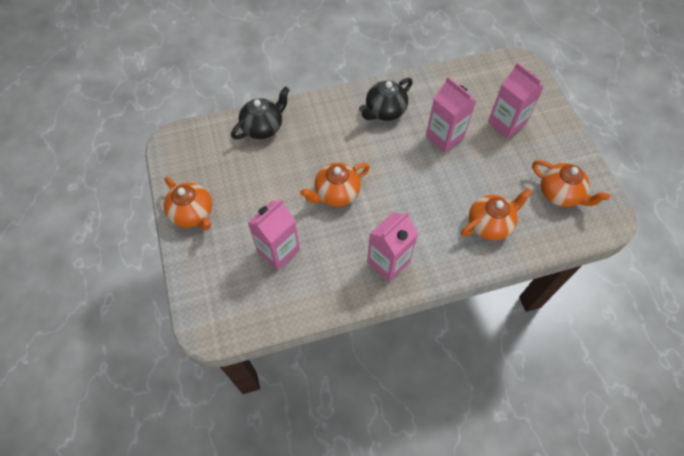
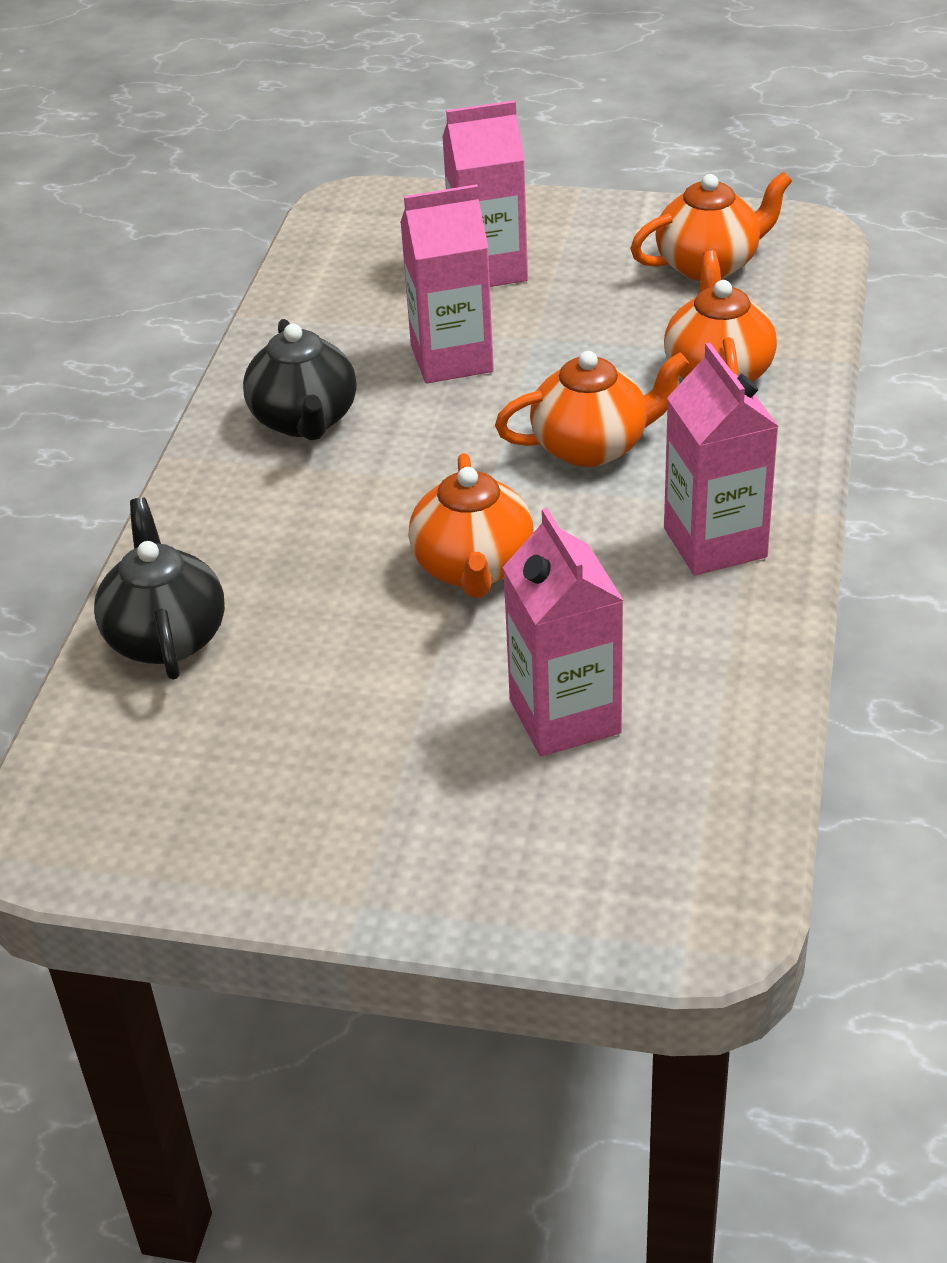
camera: 60 degrees left, 20 degrees down
orange teapot [164,177,212,230] -> orange teapot moved to [495,351,689,467]

